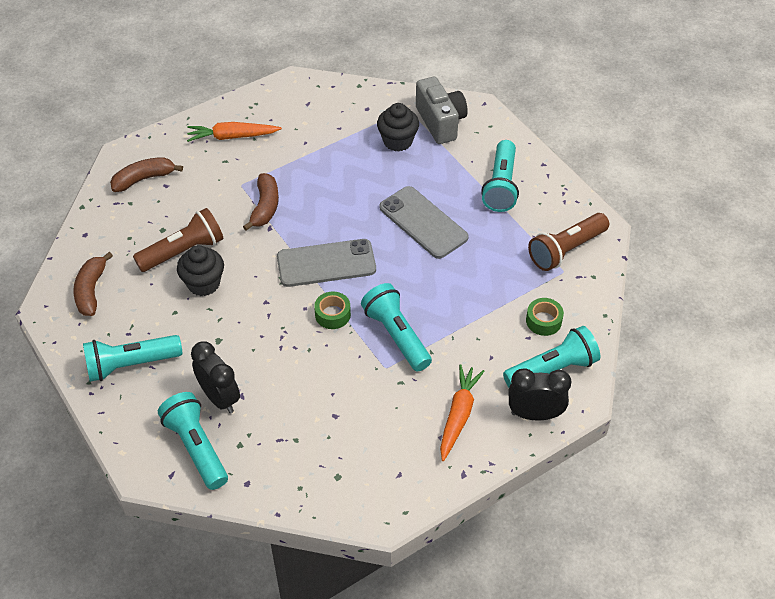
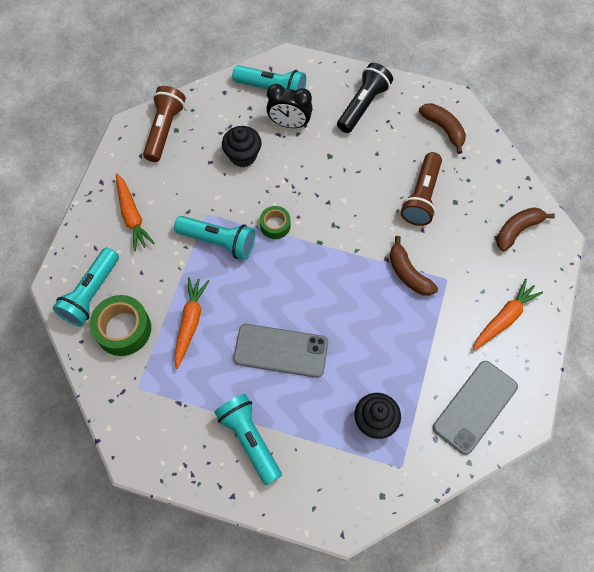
camera: 140 degrees right, 15 degrees up
turquoise flashlight [83,335,183,382] -> black flashlight [337,63,393,133]
brown banana [110,157,183,192] -> brown banana turned 150 degrees counterclockwise [496,207,555,251]
black cupcake [177,245,224,296] -> black cupcake moved to [222,126,261,167]
grey phone [277,239,376,287] -> grey phone moved to [433,361,518,455]
grey camera [416,77,468,144] -> none
black clock [508,368,572,420] -> none
green tape [526,298,564,336] -> green tape [90,295,151,356], size x1.71
brown flashlight [528,213,609,271] -> brown flashlight moved to [143,86,186,162]
none -> orange carrot [174,277,209,369]

